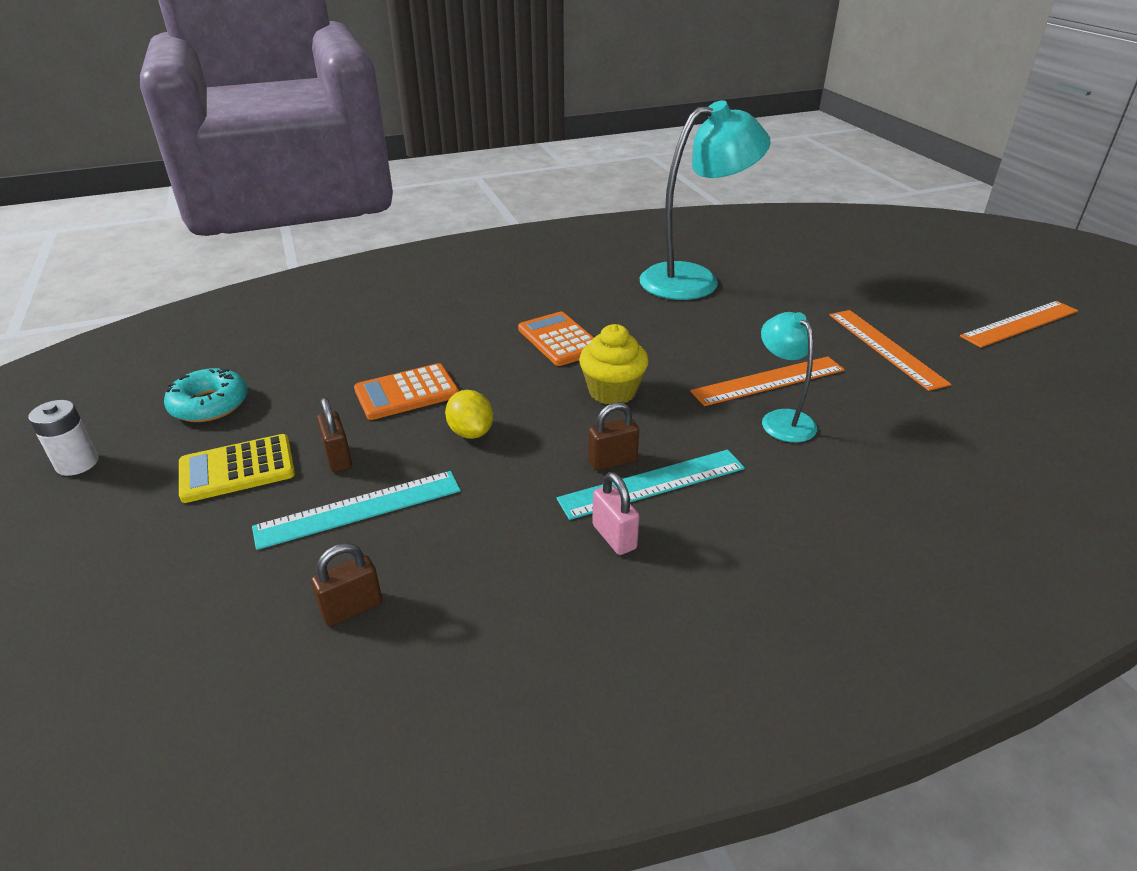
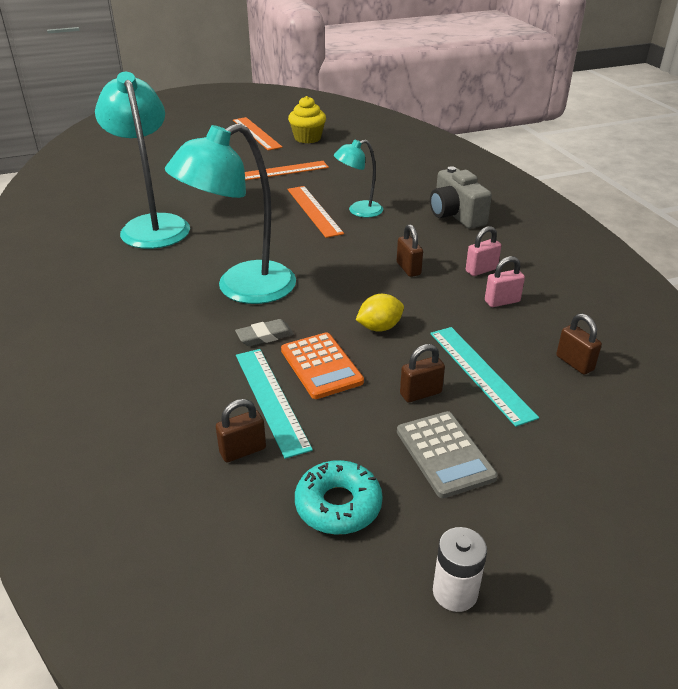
camera: 90 degrees left, 0 degrees up
yellow calculator [179,434,295,503] -> grey calculator [397,411,498,498]
orange calculator [518,312,594,366] -> turquoise lamp [165,123,296,304]
turquoise ruler [557,450,745,520] -> turquoise ruler moved to [236,349,313,459]
yellow cupcake [579,324,649,404] -> yellow cupcake moved to [288,96,326,143]
none -> brown padlock [216,399,266,462]
none -> grey eraser [235,319,294,346]
none -> grey camera [430,166,492,229]
none -> pink padlock [485,256,525,307]

